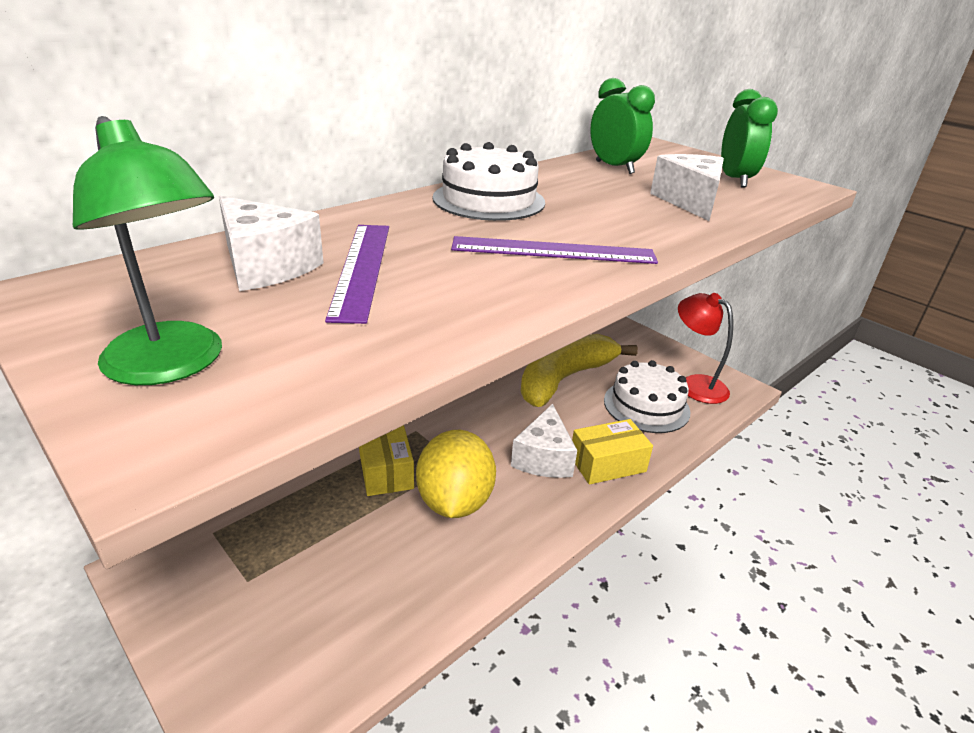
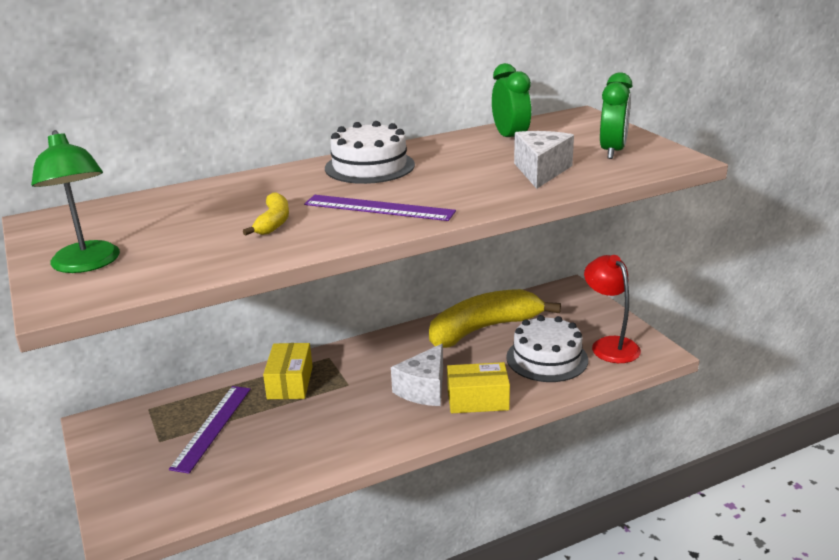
camera: 20 degrees right, 5 degrees down
white cheese [219,196,324,291] -> none
purple ruler [325,225,389,324] -> purple ruler moved to [169,386,251,473]
yellow lemon [416,430,496,518] -> none
none -> yellow banana [243,193,289,236]

